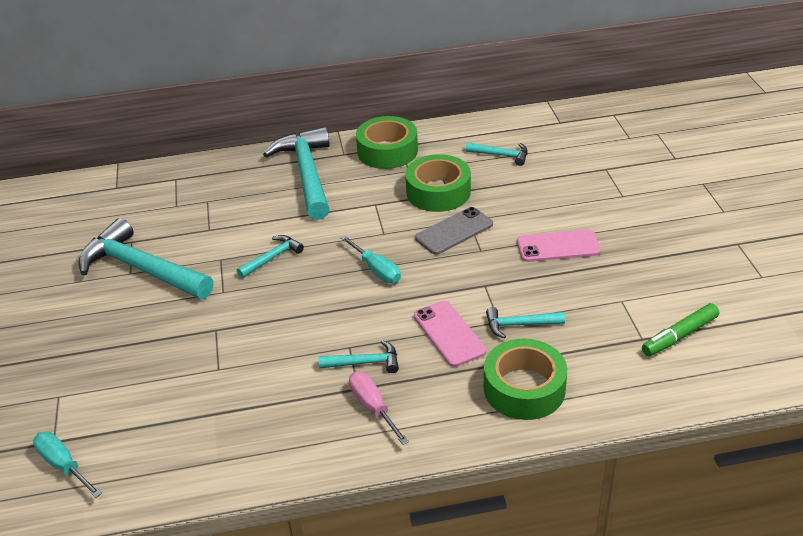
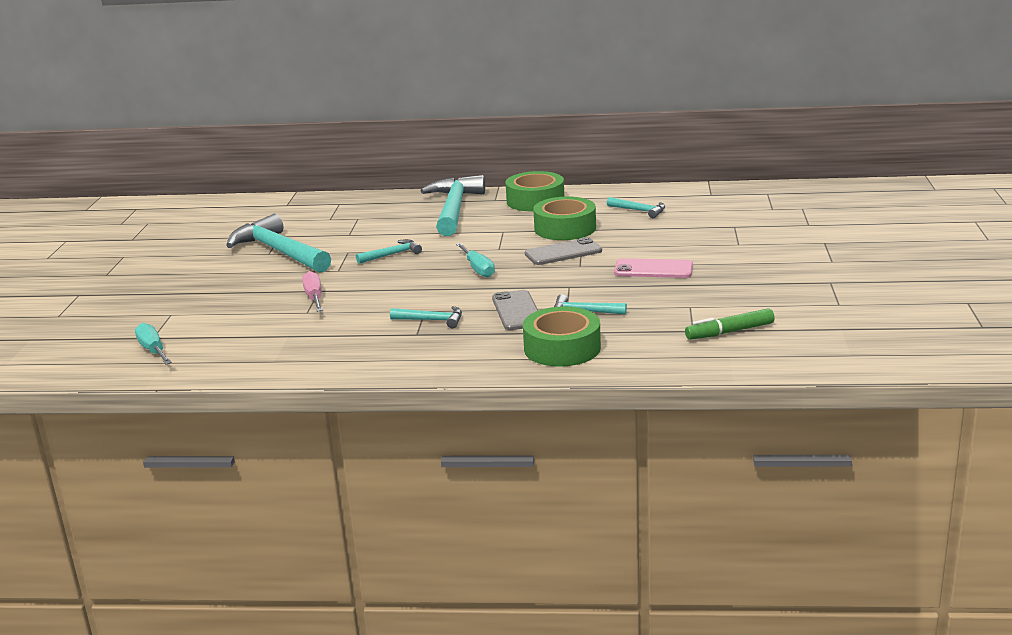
camera: 15 degrees right, 15 degrees down
pink screwdriver [349,372,409,445] -> pink screwdriver moved to [302,271,323,312]
pink phone [414,301,486,367] -> grey phone [492,290,538,330]

